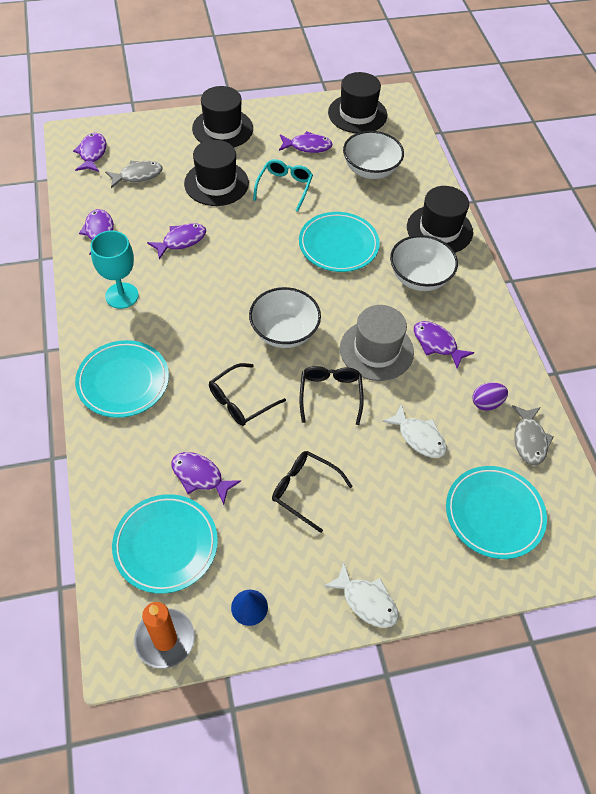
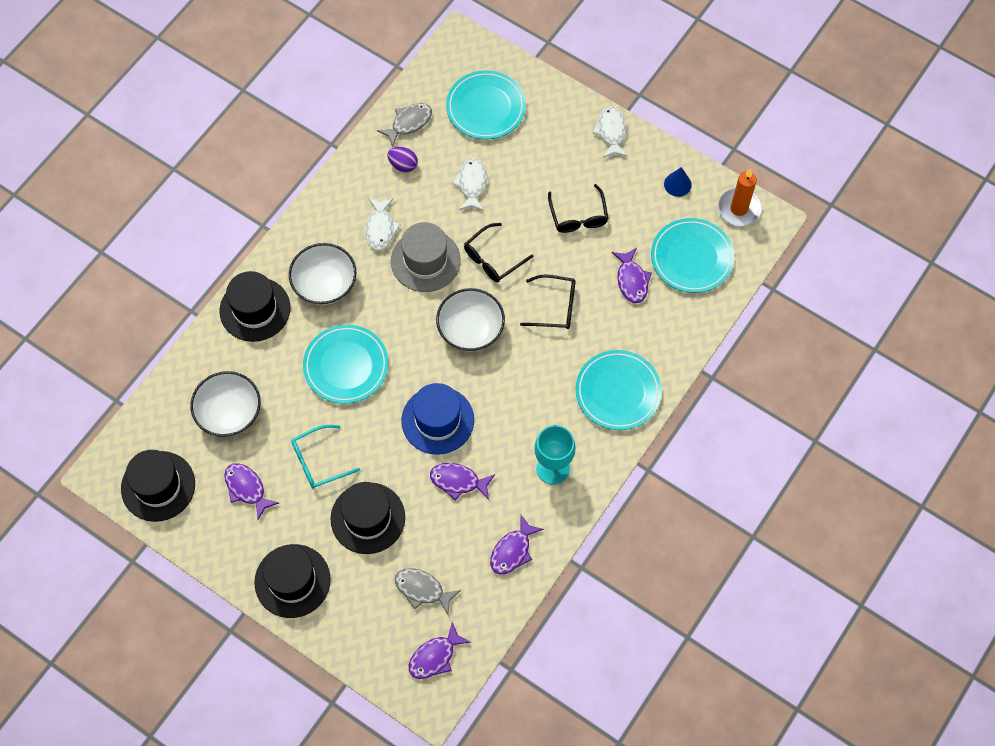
camera: 130 degrees left, 10 degrees up
purple fish [414,321,474,369] -> white fish [365,198,401,251]
none -> blue hat [401,383,474,455]

